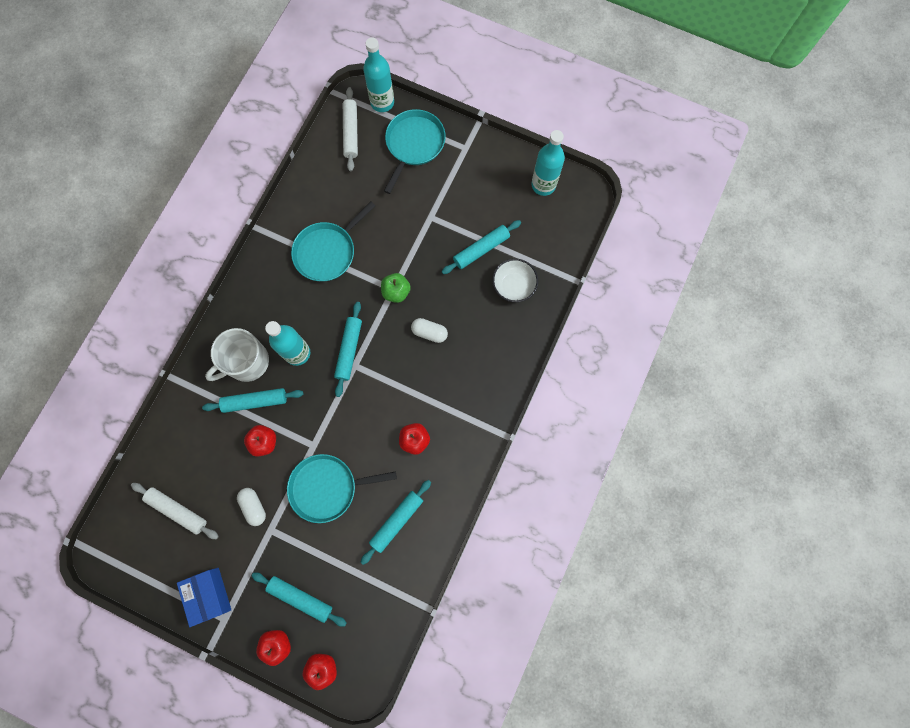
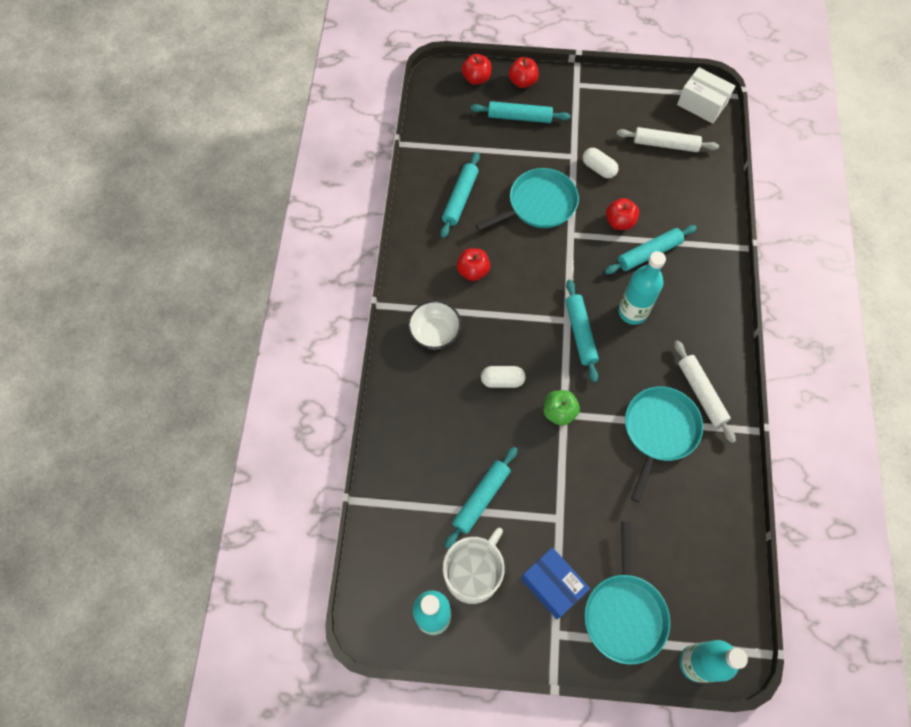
camera: 160 degrees right, 10 degrees down
blue box [177,568,231,627] -> blue box moved to [521,547,590,619]
white mug [205,328,269,382] -> white mug moved to [443,528,505,604]
white rolling pin [343,87,358,171] -> white rolling pin moved to [674,340,736,443]
white bowl [492,259,538,302] -> white bowl moved to [408,300,461,349]
none -> white box [677,67,735,124]

